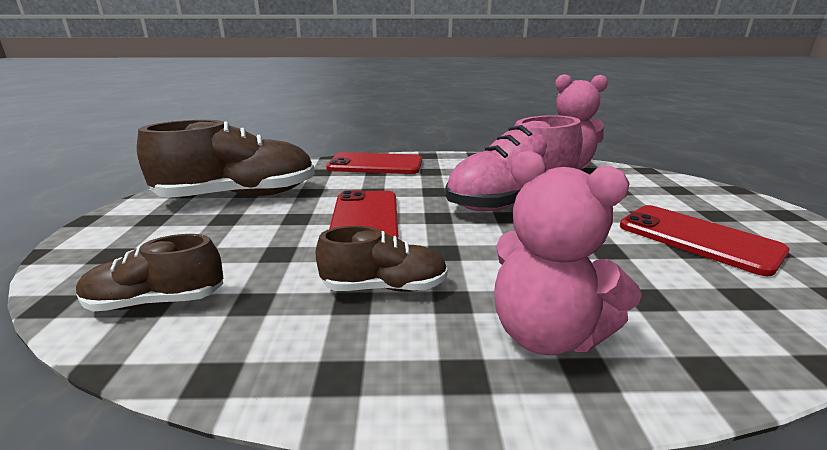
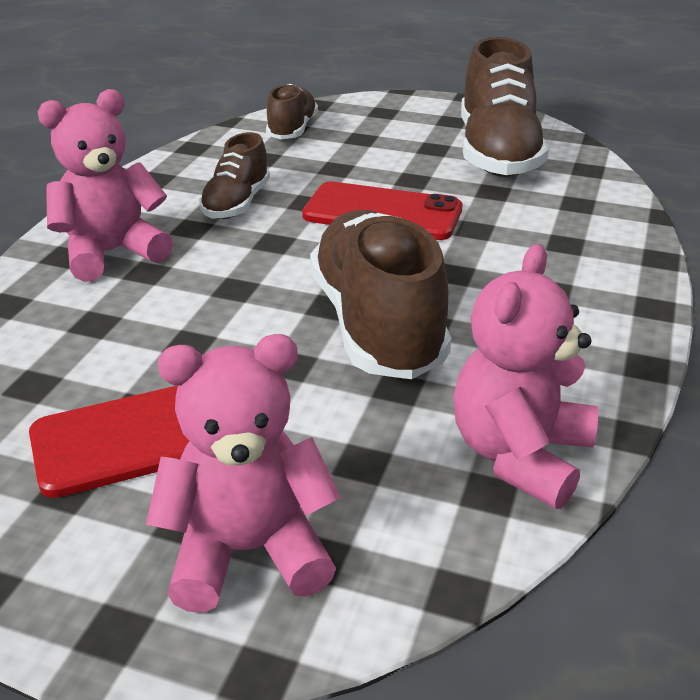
camera: 110 degrees right, 10 degrees up
red phone [326,152,422,174] -> none
pink shoe [445,115,582,211] -> brown shoe [310,210,451,379]
none -> pink teddy bear [146,334,341,613]

